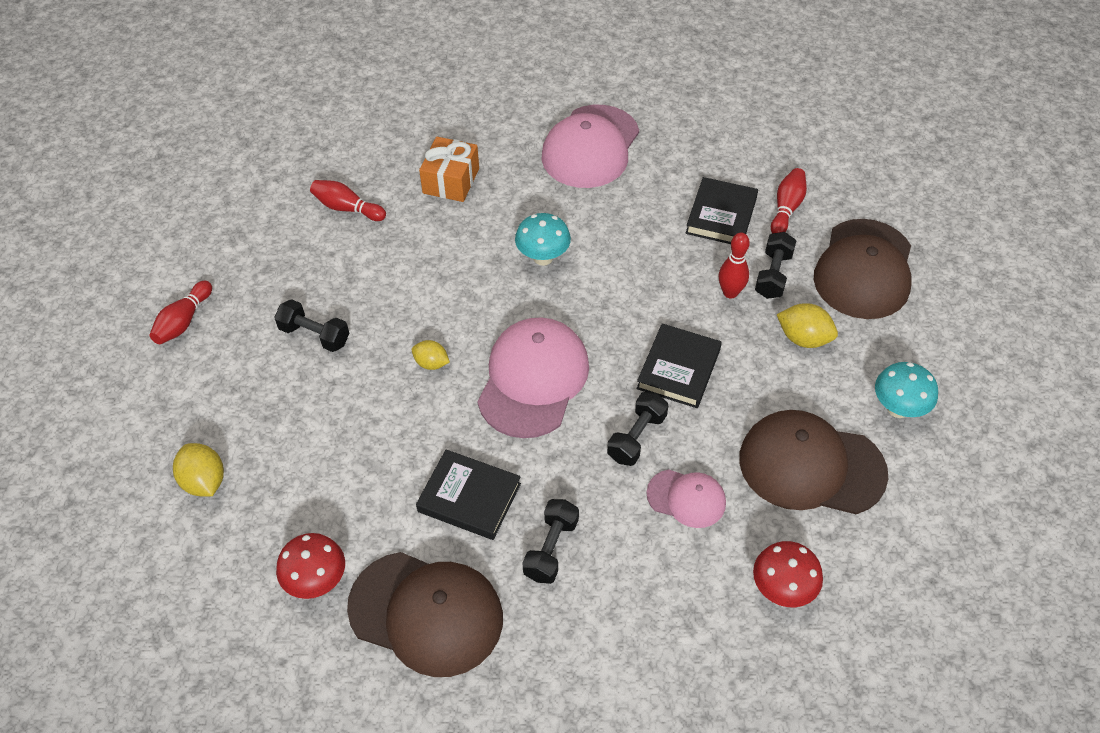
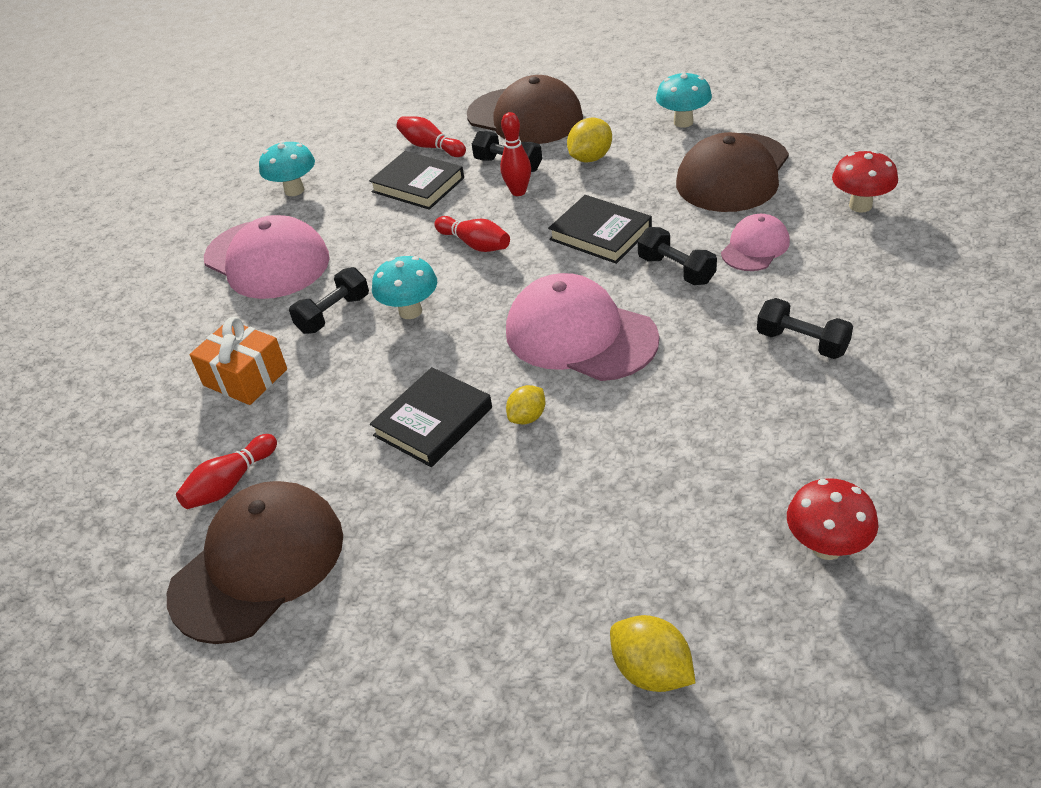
camera: 70 degrees left, 10 degrees down
red bowling pin [149,281,212,344] -> red bowling pin moved to [434,216,510,252]
yellow lemon [173,443,224,496] -> yellow lemon turned 60 degrees clockwise [610,615,695,692]
black dumbbell [274,299,349,352] -> black dumbbell moved to [289,267,369,334]
brown cap [347,552,503,677] -> brown cap moved to [167,481,343,644]
black book [416,449,521,540] -> black book moved to [370,367,492,467]
none -> turquoise mushroom [259,141,315,196]

